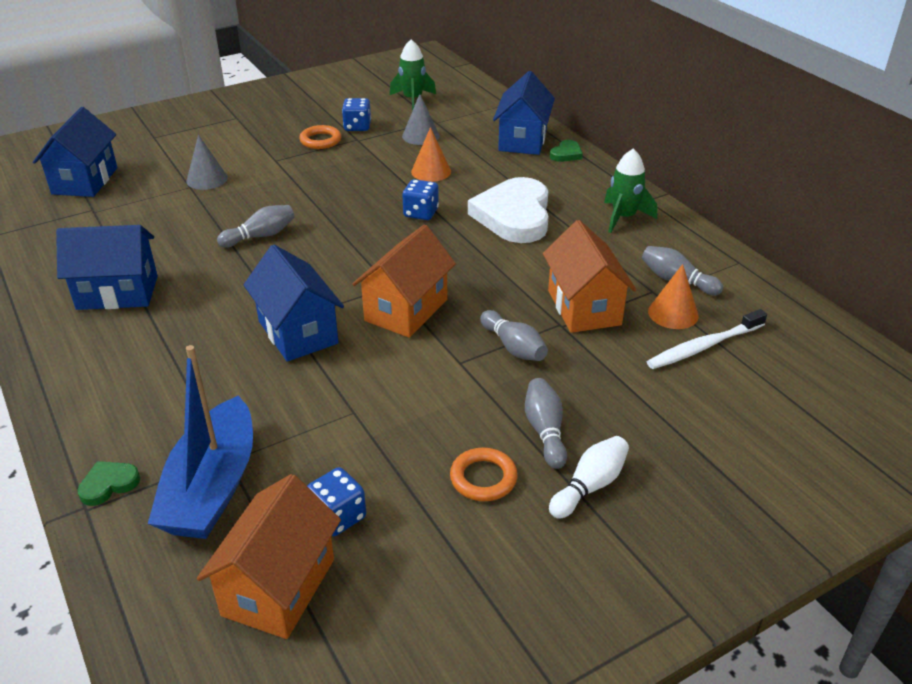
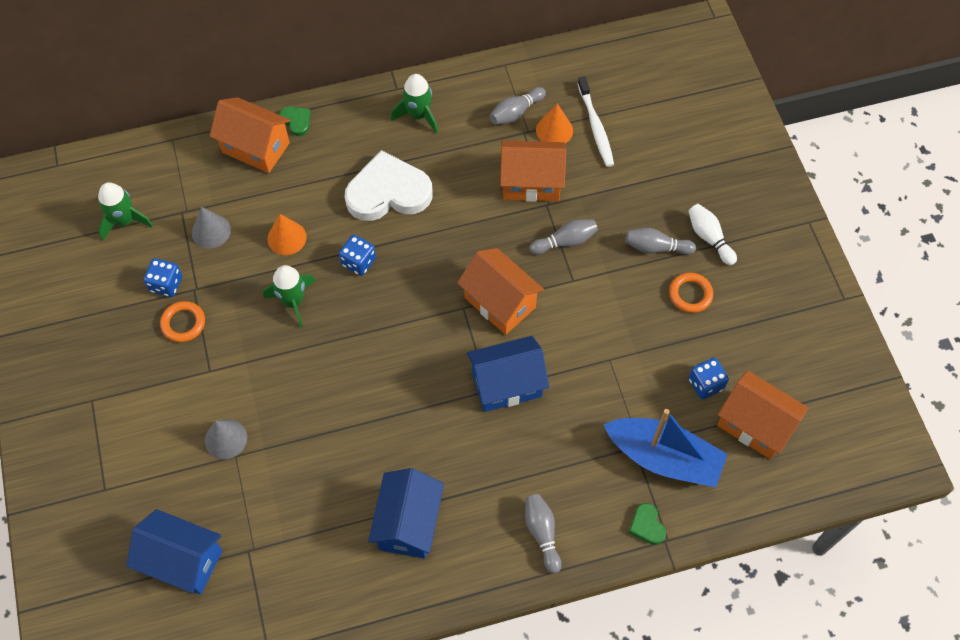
camera: 75 degrees left, 25 degrees up
grey bowling pin [217,205,295,248] -> grey bowling pin moved to [525,494,562,573]
white heart [468,177,549,243] -> white heart turned 150 degrees clockwise [345,150,432,221]
blue house [493,71,555,155] -> orange house [210,97,291,173]
none -> green rocket [263,265,316,328]

